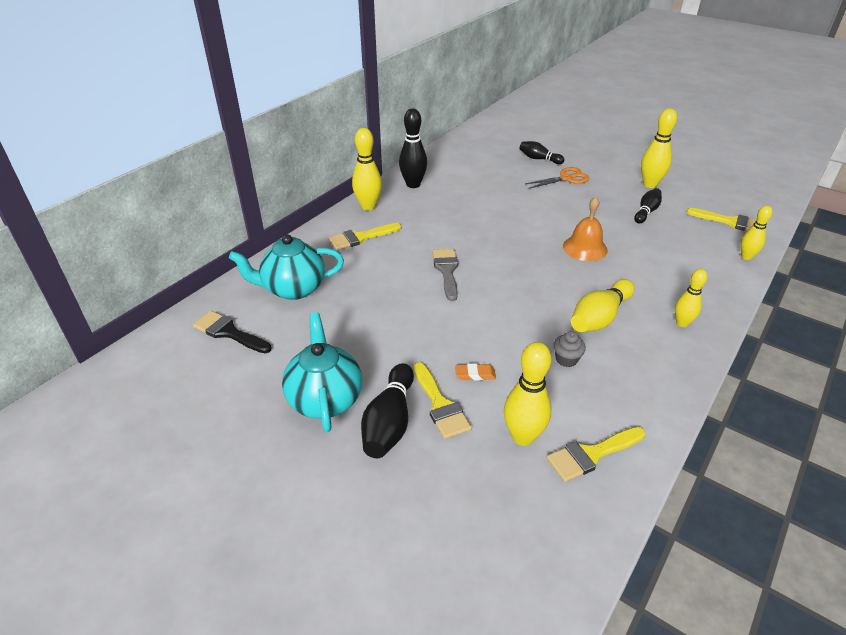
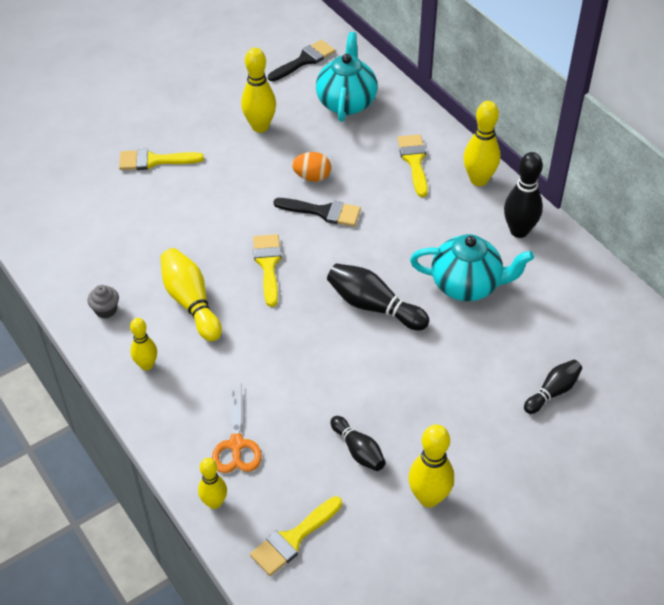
camera: 110 degrees right, 10 degrees up
turquoise teapot [282,313,362,432] -> turquoise teapot moved to [410,234,534,301]
black bowling pin [361,363,414,458] -> black bowling pin moved to [327,263,429,330]
grey brush [433,249,458,301] -> black brush [274,198,361,226]
orange eraser [455,364,496,380] -> none
yellow bowling pin [504,342,552,446] -> yellow bowling pin moved to [241,48,276,132]
orange scissors [525,167,590,189] -> orange scissors moved to [212,383,262,473]
yellow brush [546,427,645,482] -> yellow brush moved to [253,234,281,307]
grey cupcake [553,331,586,367] -> grey cupcake moved to [88,285,119,319]
orange bell [563,197,608,261] -> none
none -> orange egg [292,152,331,182]

